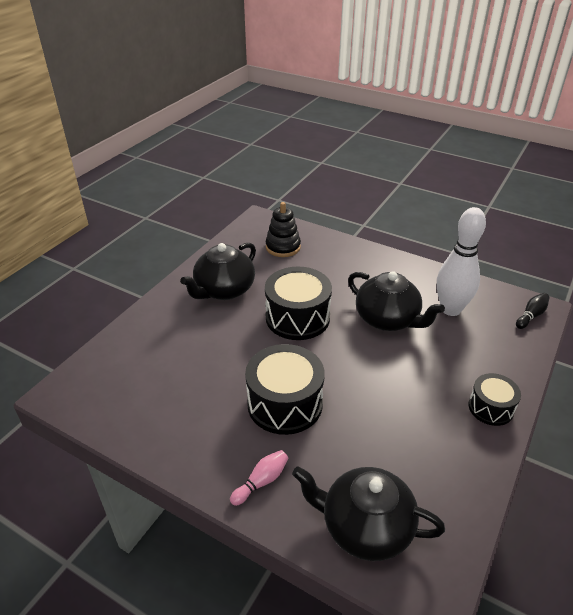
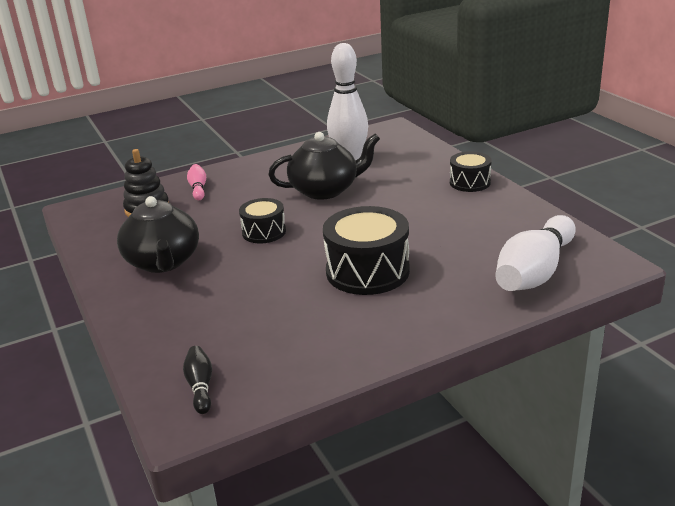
camera: 55 degrees left, 10 degrees down
pink bowling pin [230,450,288,506] -> pink bowling pin moved to [187,164,206,200]
black drum [265,267,332,340] -> black drum [239,198,286,243], size x0.58
black teapot [292,467,445,561] -> white bowling pin [495,215,576,291]
black bowling pin [516,293,550,329] -> black bowling pin moved to [183,346,212,414]

